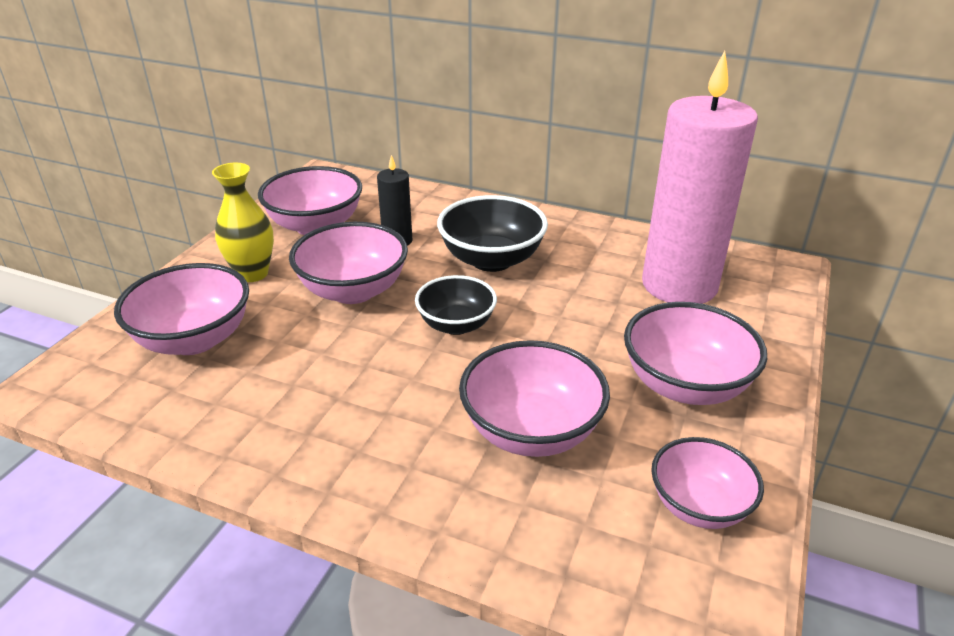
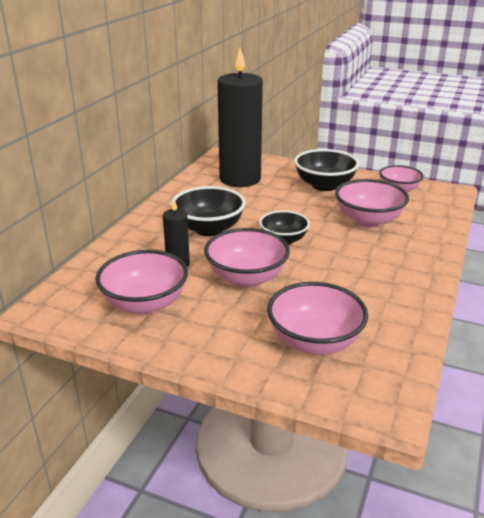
camera: 90 degrees left, 5 degrees down
yellow vase [212,163,274,282] -> none
pink bowl [624,302,767,405] -> black bowl [294,149,359,191]
pink candle [642,51,758,304] -> black candle [217,48,263,187]

